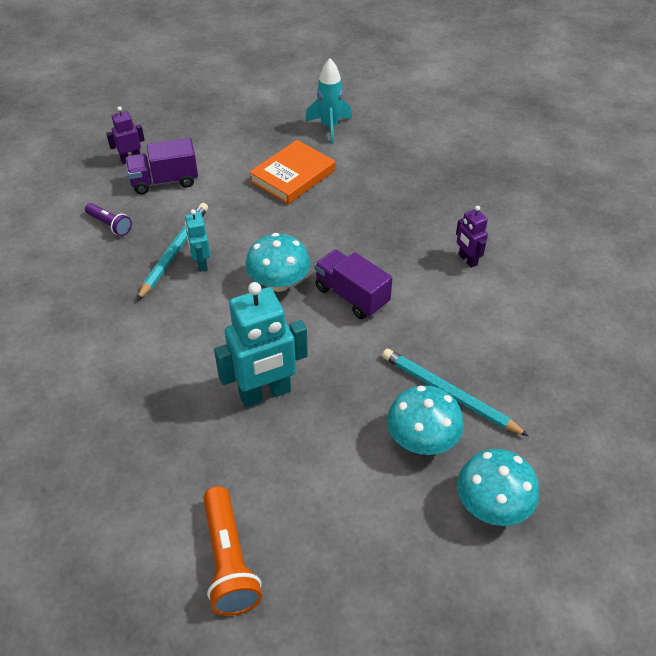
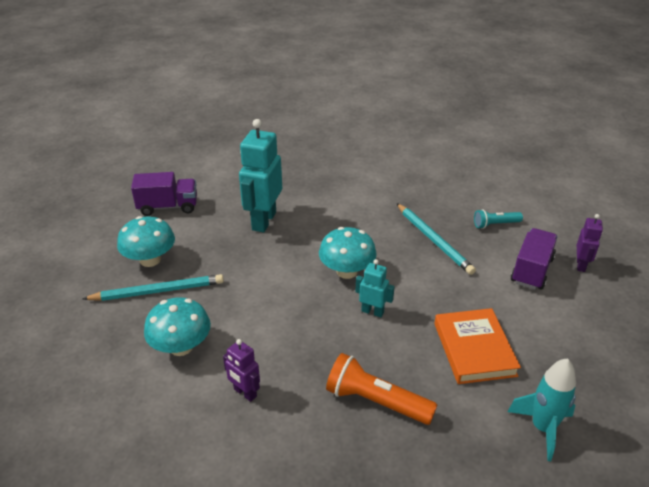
camera: 130 degrees right, 10 degrees down
purple flashlight [85,203,132,236] -> turquoise flashlight [474,209,523,229]
turquoise robot [185,209,211,272] -> turquoise robot moved to [355,259,395,317]
orange flashlight [203,486,262,616] -> orange flashlight moved to [326,353,437,425]
purple truck [314,249,392,319] -> purple truck moved to [131,172,197,216]
purple robot [456,206,488,268] -> purple robot turned 150 degrees counterclockwise [223,339,260,402]
turquoise mushroom [457,449,539,526] -> turquoise mushroom moved to [144,297,211,356]

